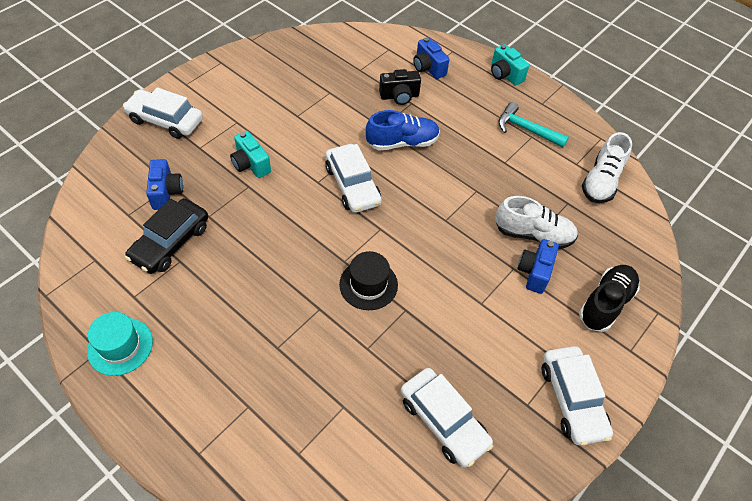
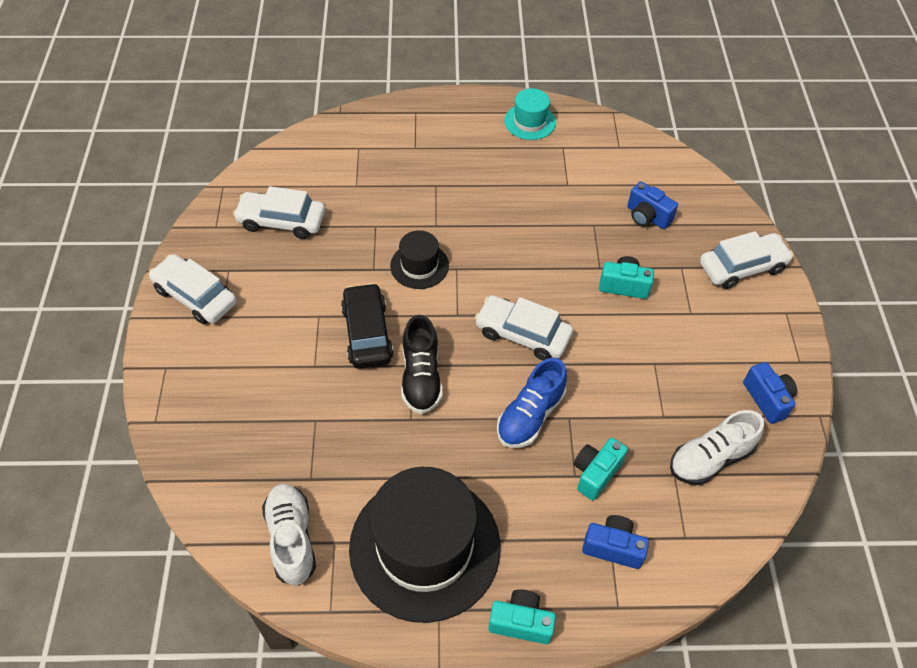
camera: 140 degrees right, 0 degrees up
black car [125,198,208,274] -> black car moved to [341,283,394,369]
black camera [379,69,421,105] -> turquoise camera [574,438,628,501]
white shoe [495,196,578,249] -> white shoe moved to [670,410,764,485]
turquoise hammer [498,102,569,148] -> black hat [349,467,501,623]
blue camera [518,239,559,294] -> blue camera moved to [743,362,797,424]
black shoe [579,265,639,332] -> black shoe moved to [401,315,443,414]

